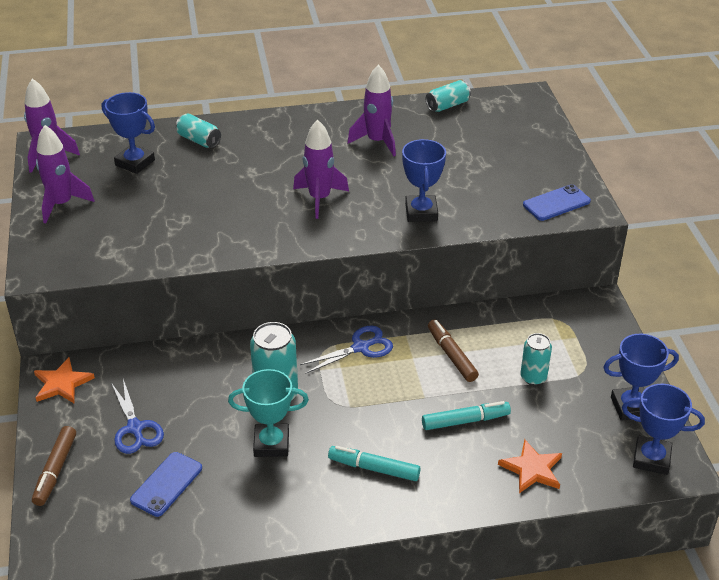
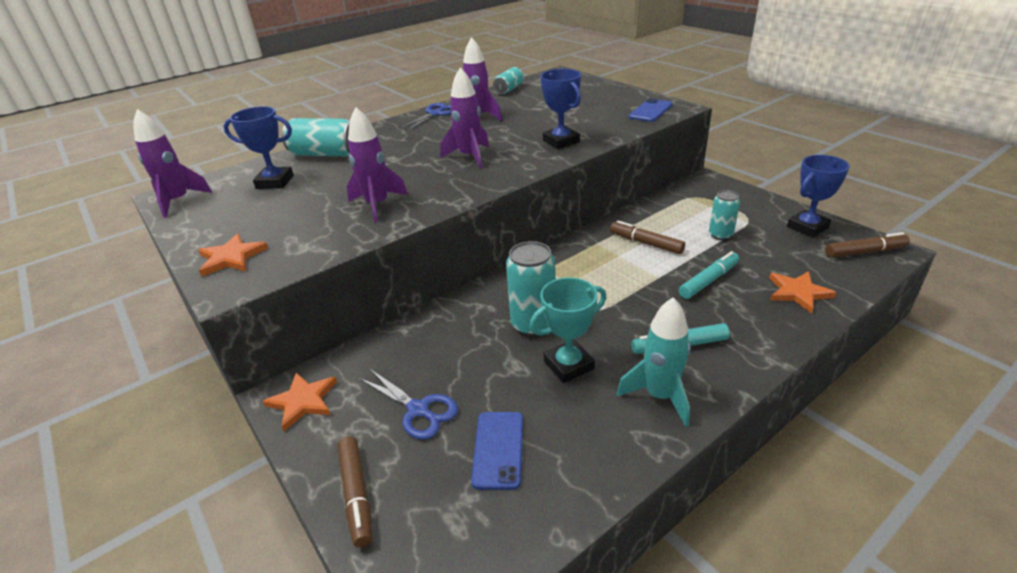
camera: 25 degrees left, 5 degrees down
purple rocket [36,125,95,223] -> purple rocket moved to [347,107,408,223]
turquoise can [176,113,221,148] -> turquoise can [282,118,350,156], size x1.60
blue scissors [300,326,393,374] -> blue scissors moved to [399,103,451,131]
blue trophy [622,384,705,475] -> brown marker [825,232,910,258]
none -> orange star [199,234,268,276]
none -> turquoise rocket [617,297,690,427]

